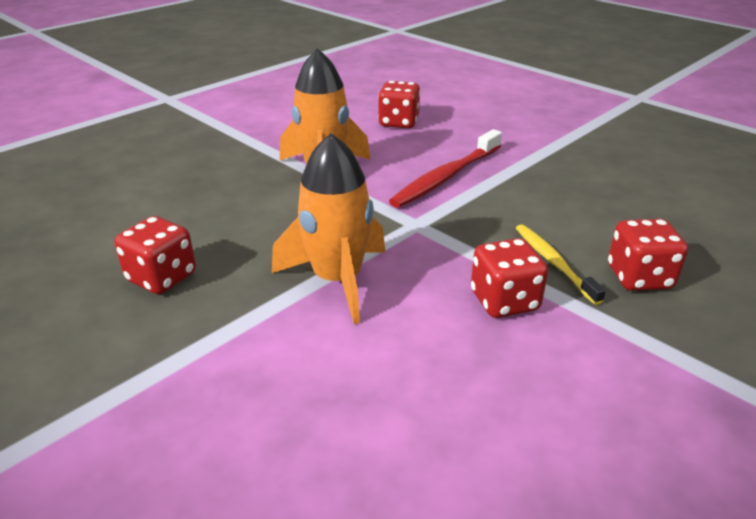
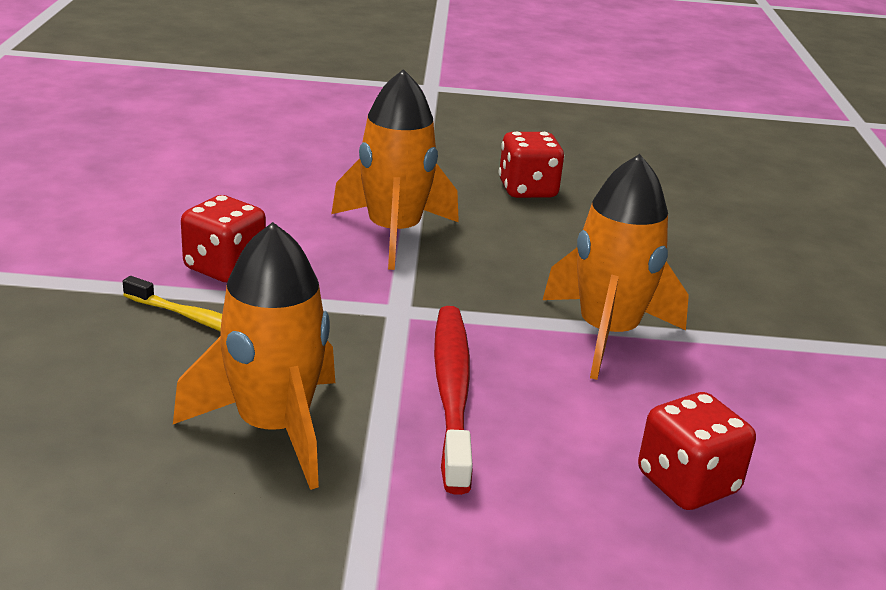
camera: 135 degrees right, 5 degrees down
red dice [608,219,688,291] -> none
none -> orange rocket [173,222,335,490]

